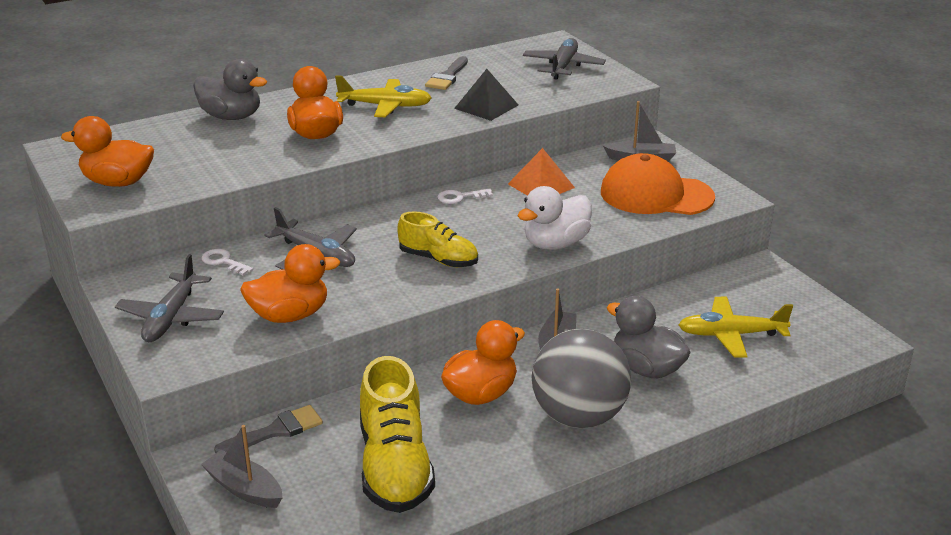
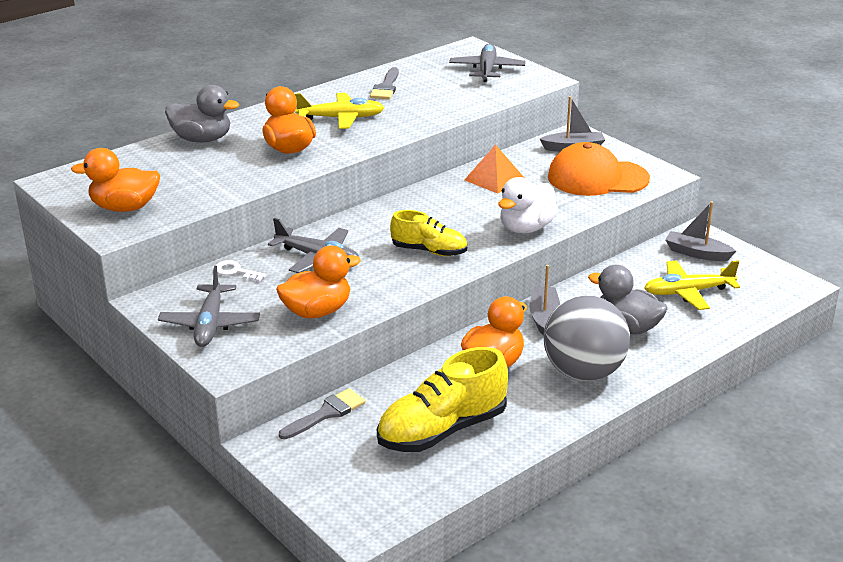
camera: 10 degrees left, 0 degrees up
grey boat [201,425,283,508] -> grey boat moved to [665,201,736,261]
yellow shoe [360,356,435,513] -> yellow shoe turned 75 degrees clockwise [377,347,508,452]
white key [438,189,493,204] -> none
black pyramid [454,69,518,121] -> none

